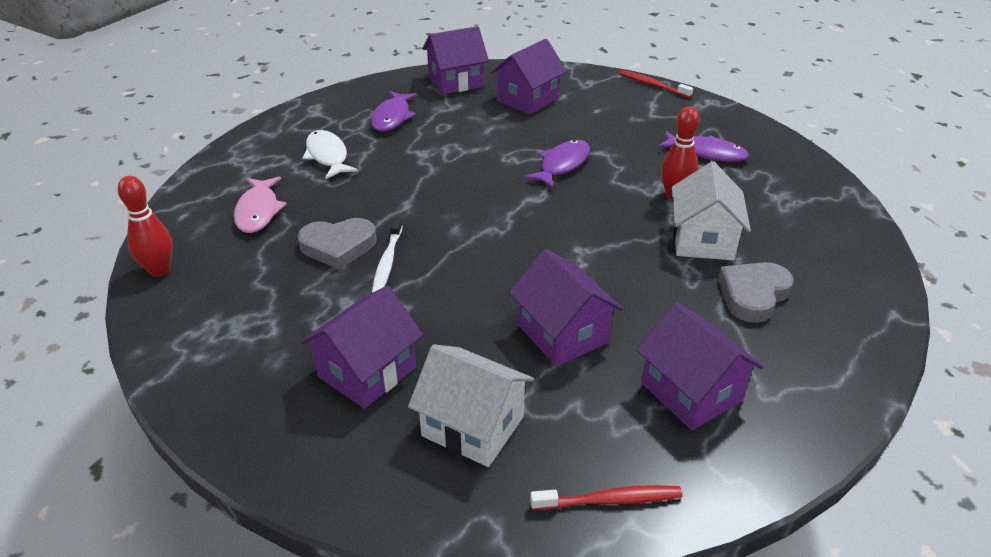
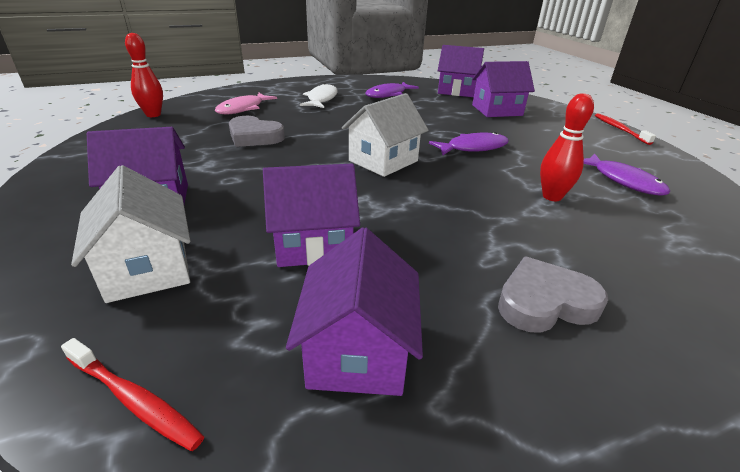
camera: 35 degrees right, 5 degrees down
white toothbrush [372,217,403,293] -> none
purple house [509,249,623,366] -> purple house turned 75 degrees clockwise [263,164,360,267]
white house [672,161,751,260] -> white house moved to [342,93,429,177]

